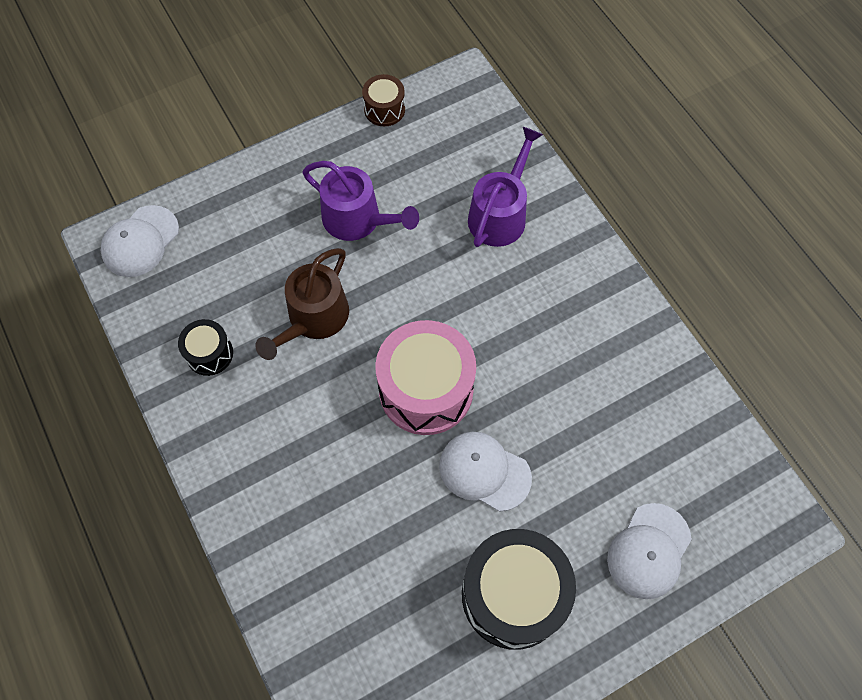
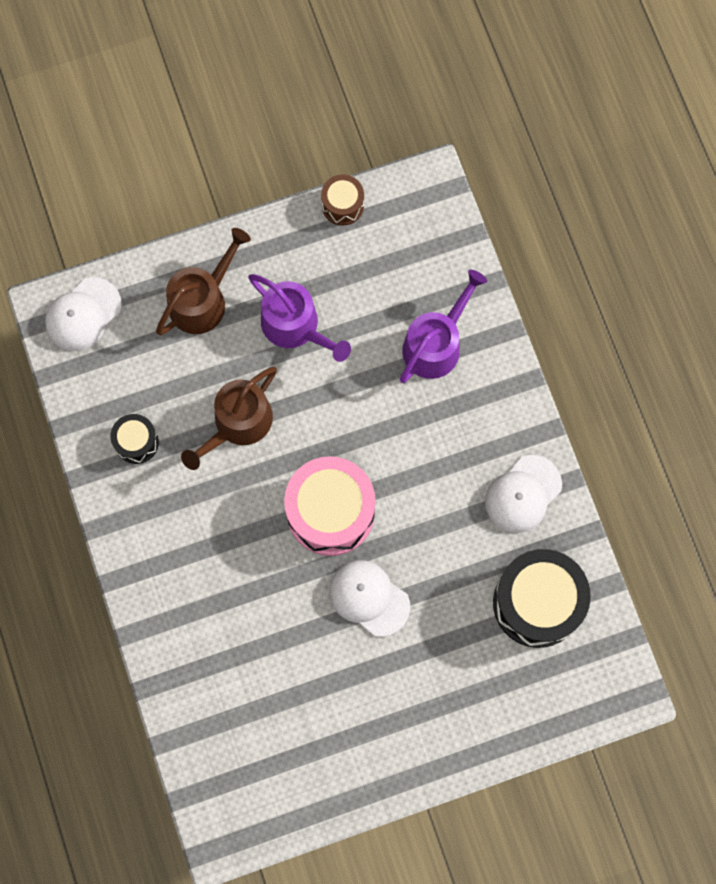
camera: 10 degrees right, 10 degrees up
black drum [462,529,576,650] -> black drum moved to [493,549,591,648]
white cap [607,503,692,599] -> white cap moved to [485,455,562,533]
none -> brown watering can [156,228,251,335]

